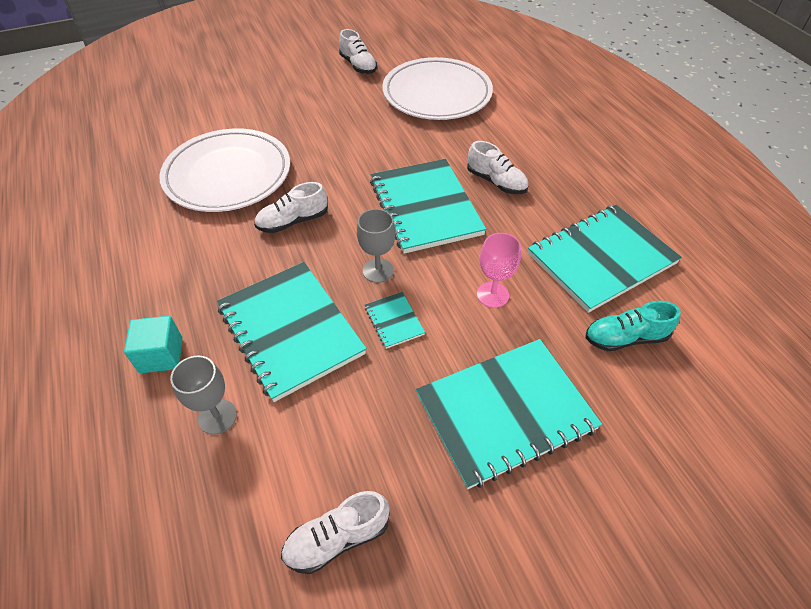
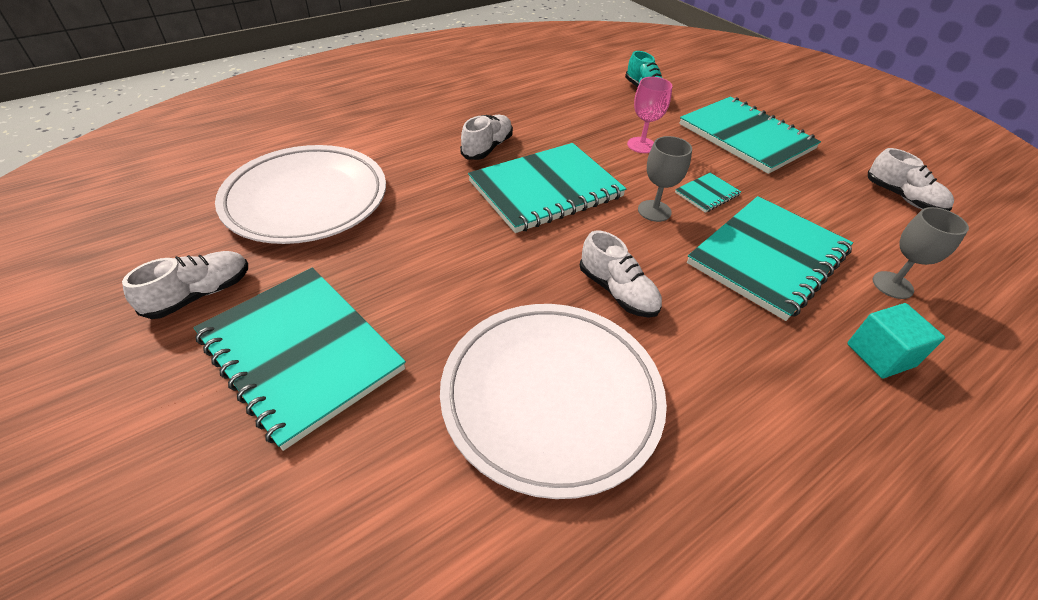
camera: 105 degrees left, 5 degrees down
turquoise notebook [528,205,682,313] -> turquoise notebook moved to [194,268,406,451]

